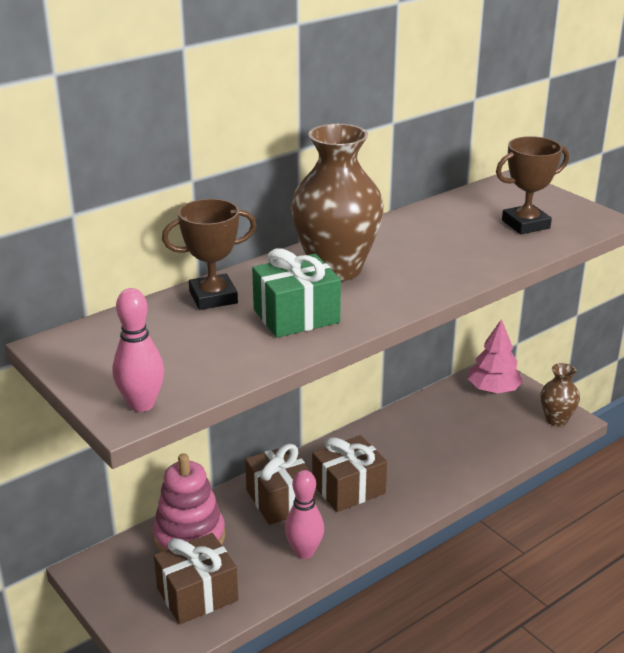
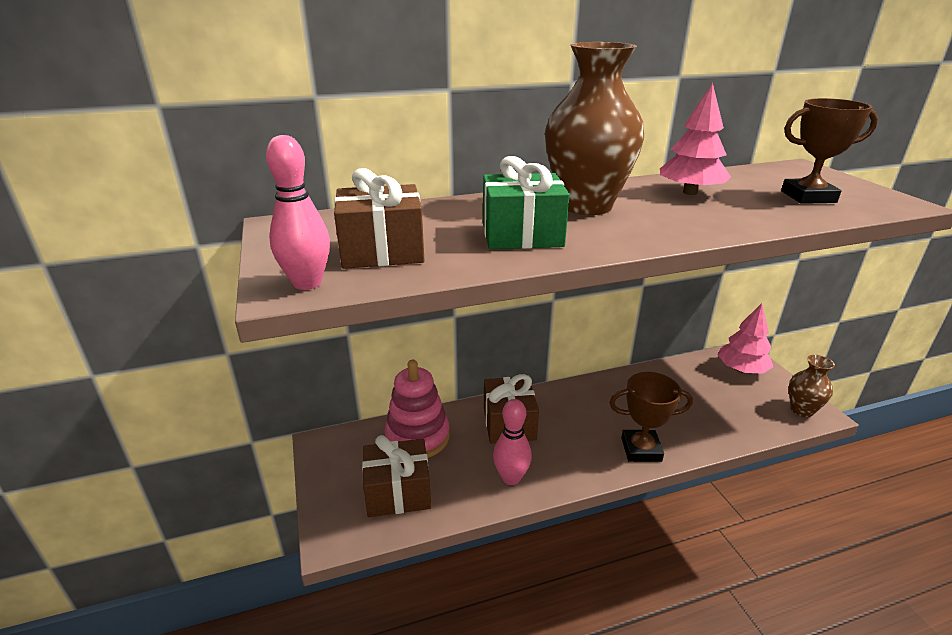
camera: 20 degrees right, 0 degrees up
brown trophy [162,199,257,310] -> brown trophy moved to [609,372,693,462]
brown gift [312,435,387,512] -> brown gift moved to [334,168,425,269]
none -> pink tree [660,83,731,195]

